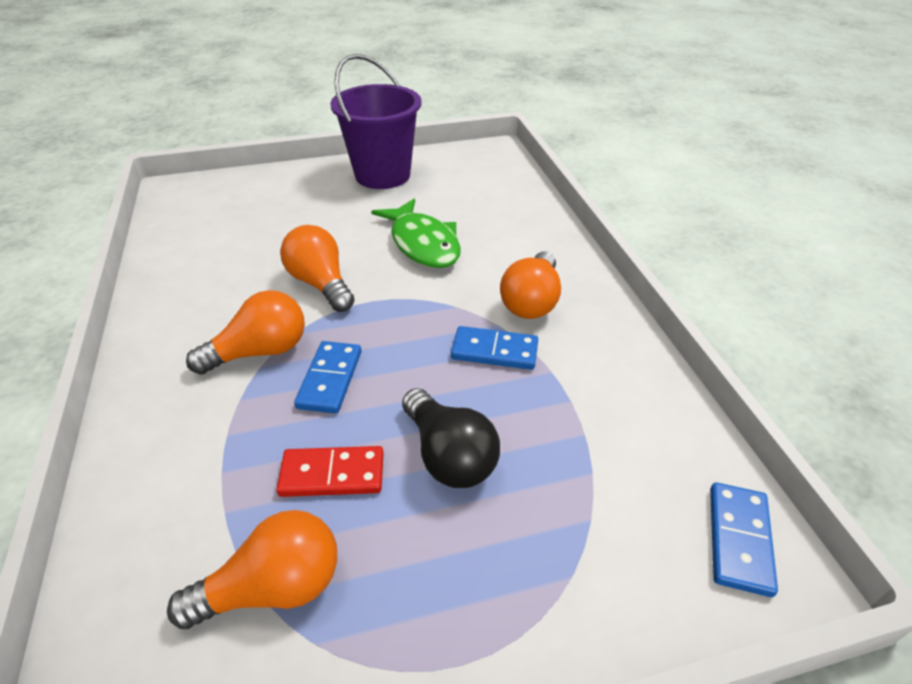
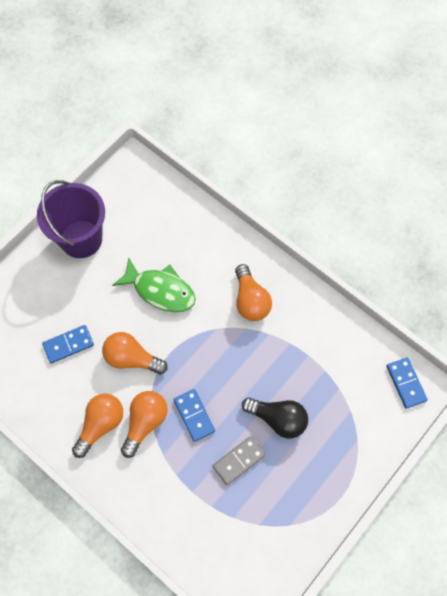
camera: 35 degrees left, 25 degrees up
orange light bulb [167,510,337,629] -> orange light bulb moved to [72,394,123,458]
red domino [276,446,384,497] -> grey domino [213,436,265,485]
blue domino [451,326,538,370] -> blue domino moved to [42,325,94,363]

